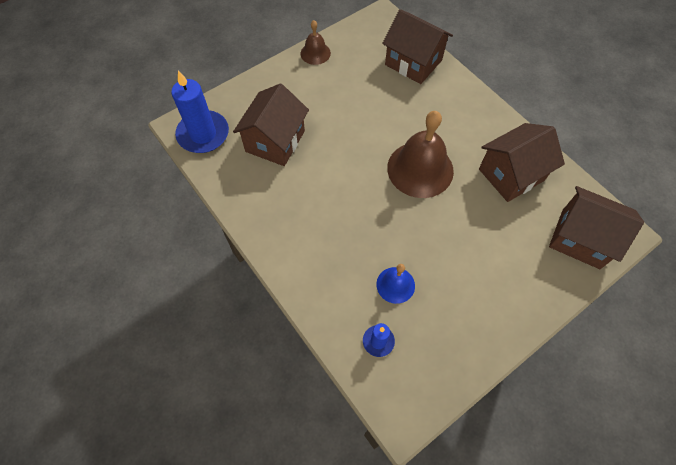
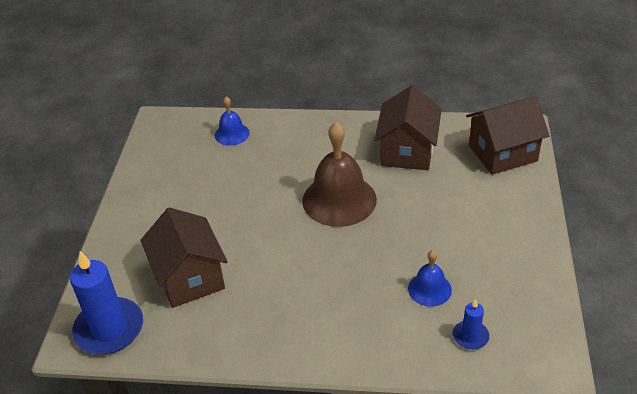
camera: 45 degrees left, 20 degrees down
brown bell [300,20,331,65] -> none
brown house [382,9,453,84] -> blue bell [215,97,250,146]

